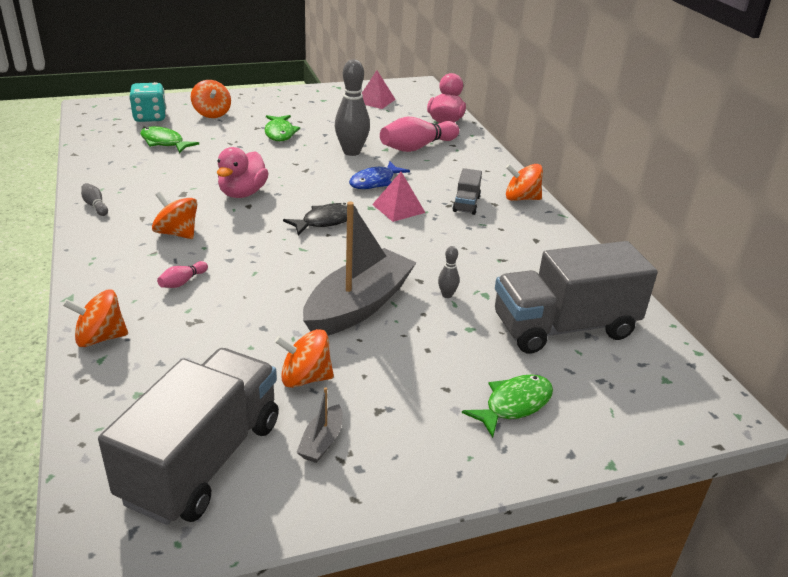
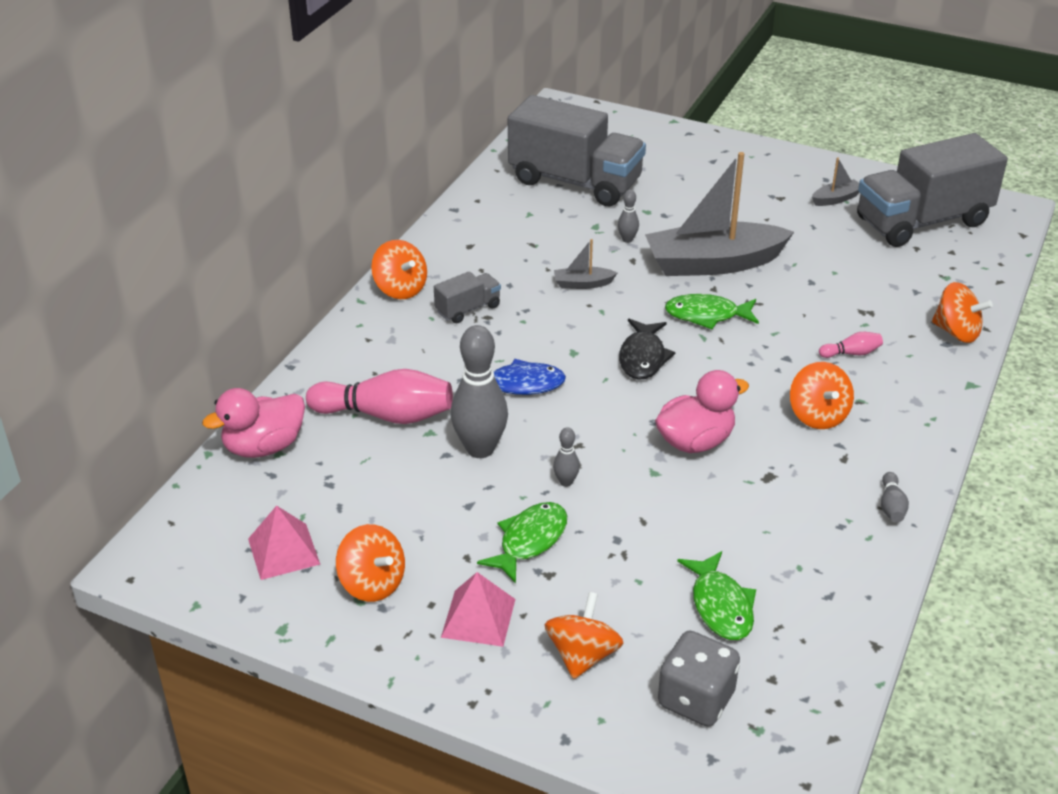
camera: 135 degrees left, 5 degrees up
turquoise dice [129,82,166,122] -> grey dice [658,631,740,727]
orange spinning top [275,329,334,388] -> orange spinning top moved to [336,524,405,602]
black fish [283,203,358,235] -> black fish turned 90 degrees counterclockwise [619,319,675,380]
pink pyramid [372,172,425,222] -> pink pyramid moved to [441,572,515,647]
green fish [462,375,553,438] -> green fish moved to [665,294,759,329]
none -> grey bowling pin [553,427,580,487]
none -> grey boat [554,239,617,289]

